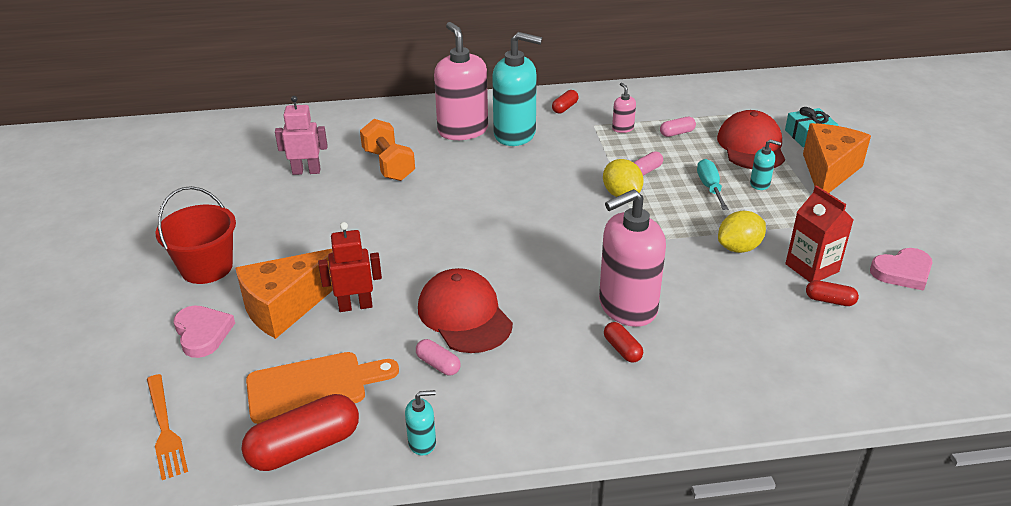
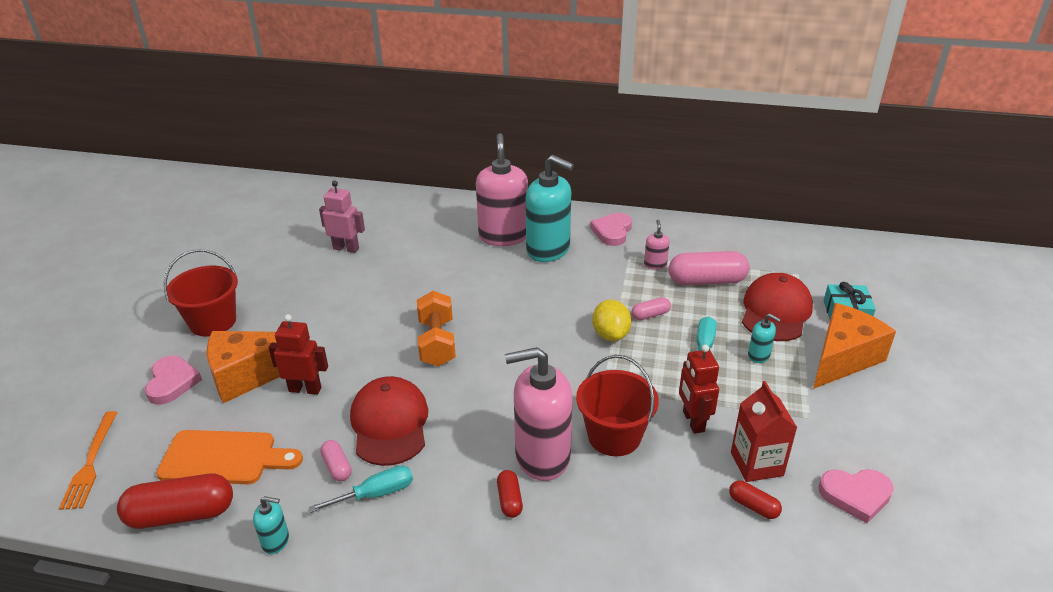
camera: 20 degrees right, 0 degrees up
orange dumbbell [360,119,415,181] -> orange dumbbell moved to [417,291,456,367]
red capsule [552,90,579,114] -> pink heart [590,213,632,246]
pink capsule [660,117,696,137] -> pink capsule [669,251,749,285], size x1.99
yellow lemon [718,211,766,253] -> red robot [679,344,719,434]
none -> turquoise screwdriver [309,465,413,513]
none -> red bucket [576,355,659,456]

